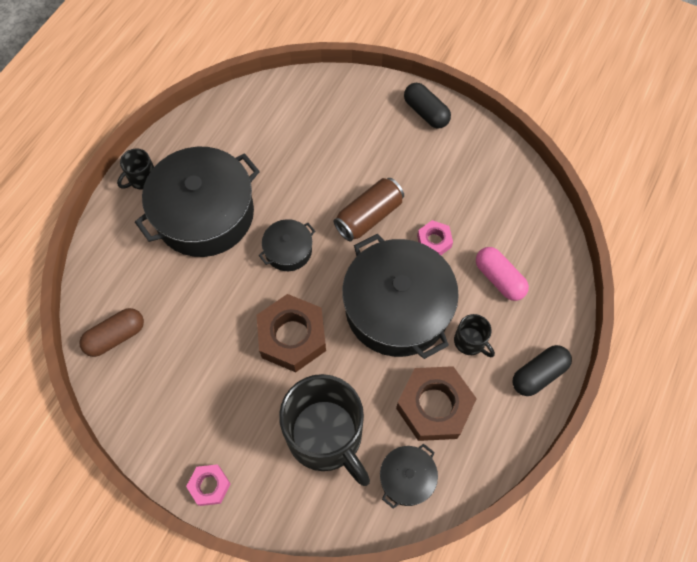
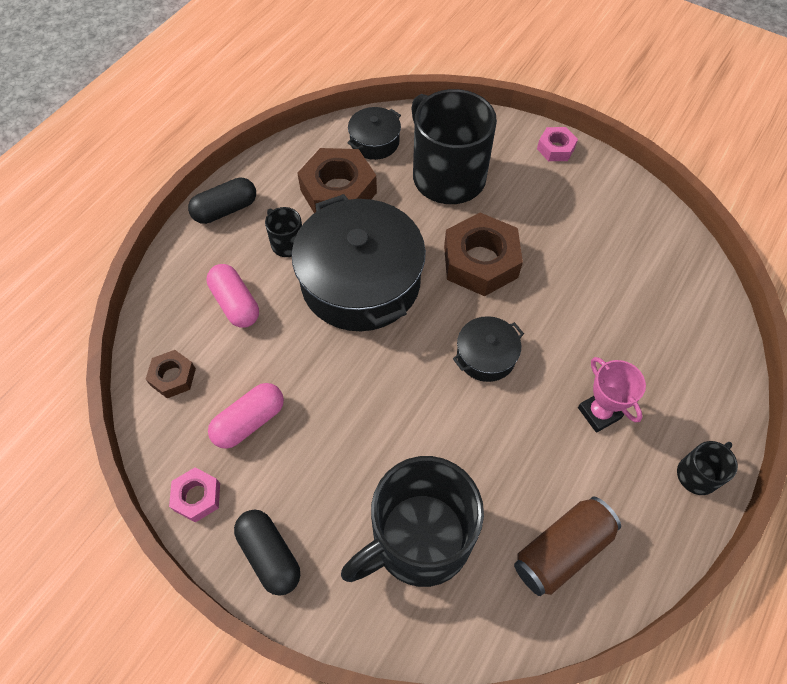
camera: 175 degrees left, 5 degrees down
brown capsule [79,308,144,357] -> none
black pot [135,147,260,257] -> pink trophy [578,357,646,433]
brown can [334,178,404,242] -> brown can moved to [514,496,621,596]
pink nut [417,220,453,255] -> pink nut moved to [169,468,220,523]
none -> brown nut [146,350,196,398]
none -> pink capsule [208,383,284,449]
none -> black mug [341,456,484,587]

